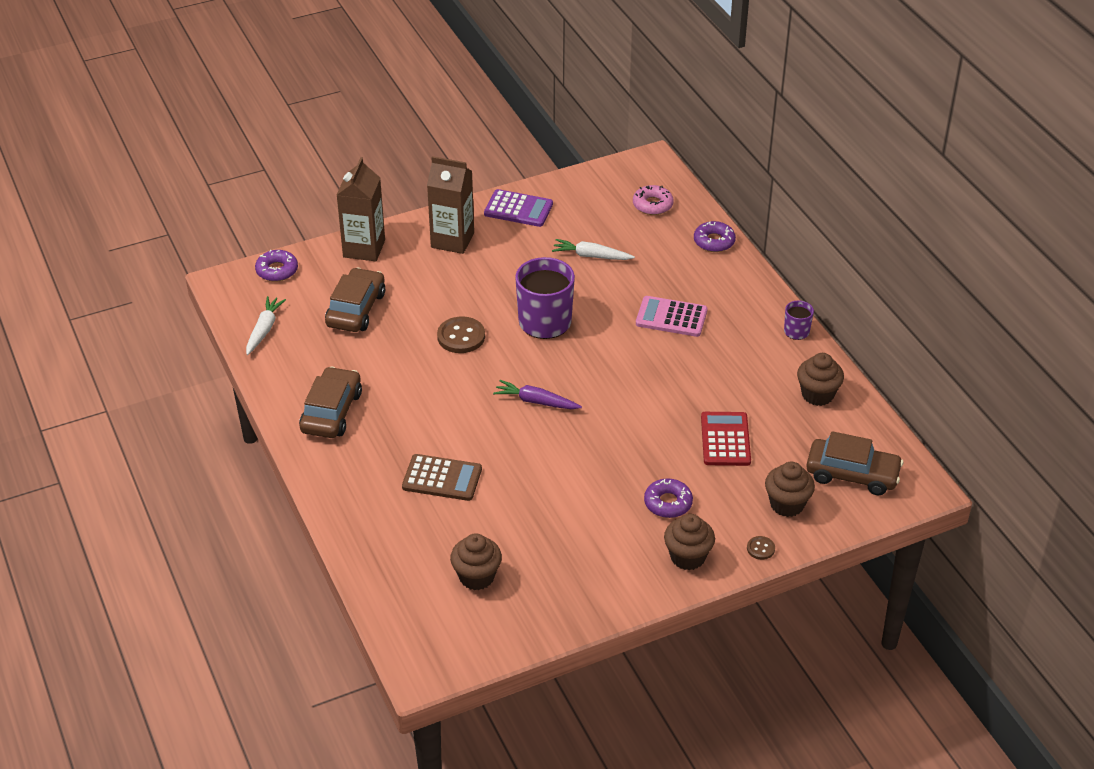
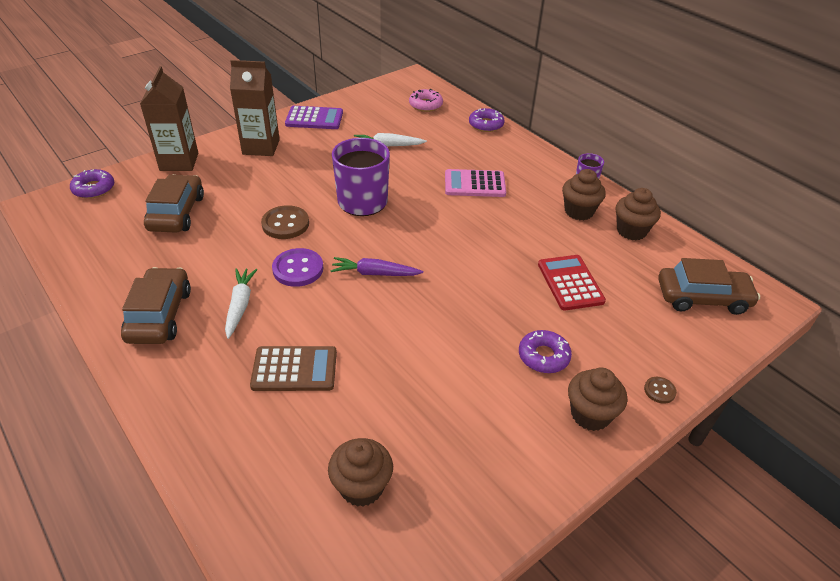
camera: 15 degrees left, 0 degrees up
white carrot [246,296,286,355] -> white carrot moved to [225,268,258,339]
brown cupcake [765,462,815,517] -> brown cupcake moved to [562,169,606,220]
none -> purple button [272,248,323,287]

